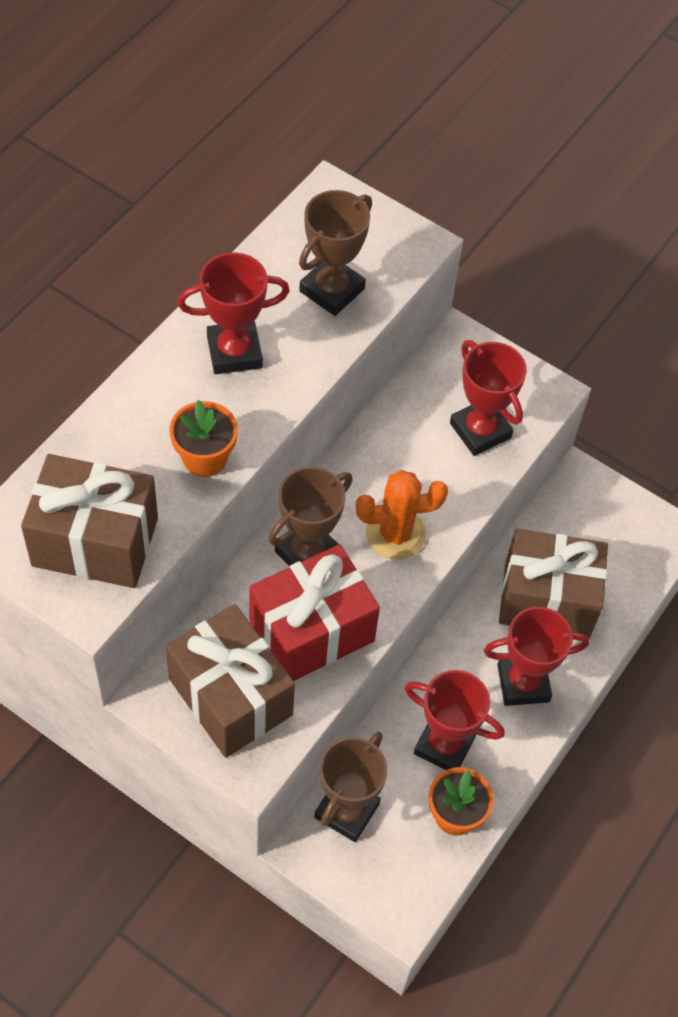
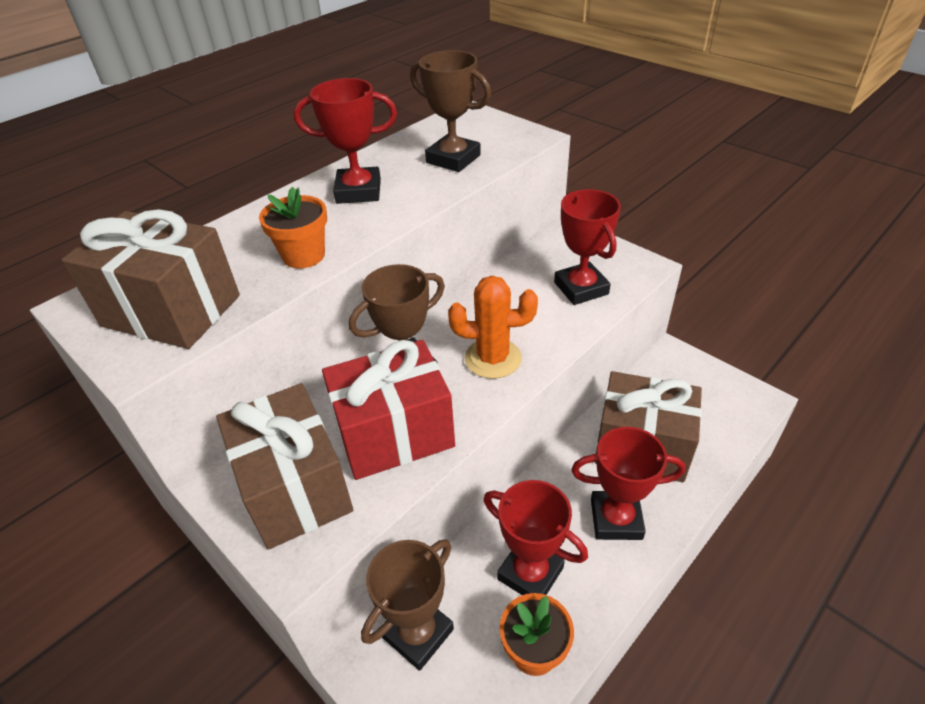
camera: 15 degrees right, 15 degrees down
brown trophy [299,190,372,316] -> brown trophy turned 75 degrees clockwise [410,50,491,172]

